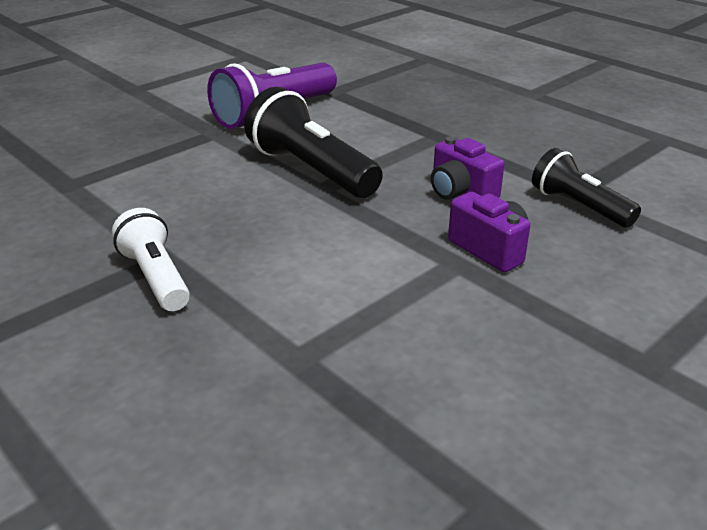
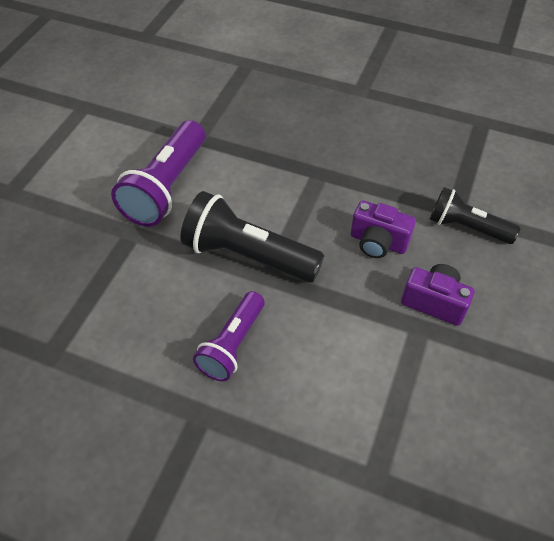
camera: 25 degrees left, 20 degrees up
white flashlight [112,208,190,311] -> none
none -> purple flashlight [193,291,265,381]

